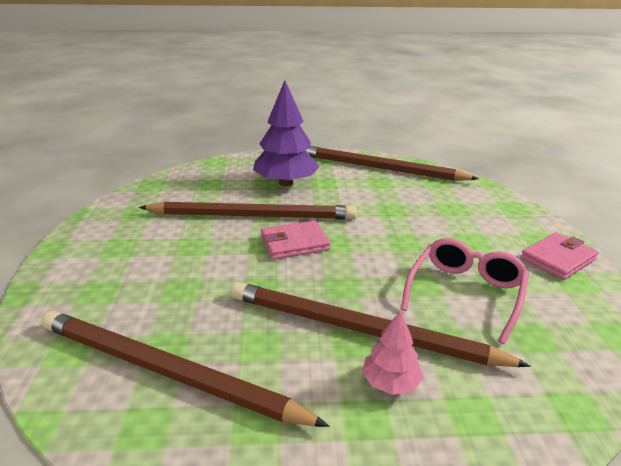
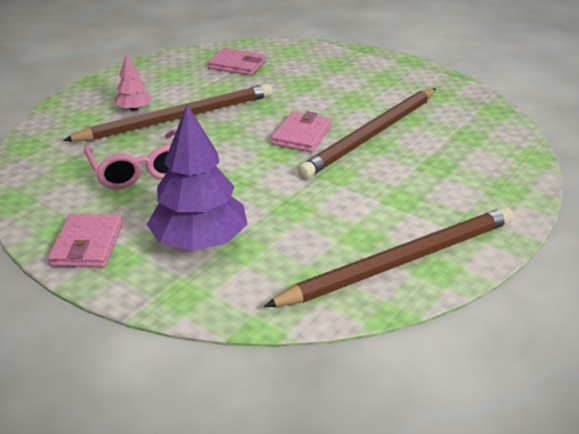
camera: 130 degrees right, 5 degrees up
brown pencil [42,311,329,427] -> pink wallet [208,48,266,76]
purple tree [253,80,320,186] -> purple tree moved to [147,104,247,251]

